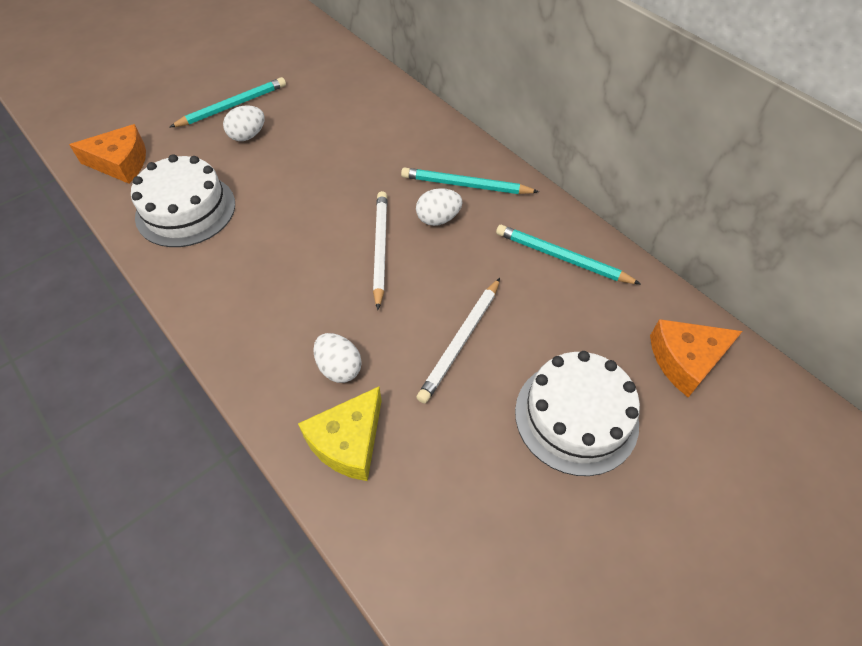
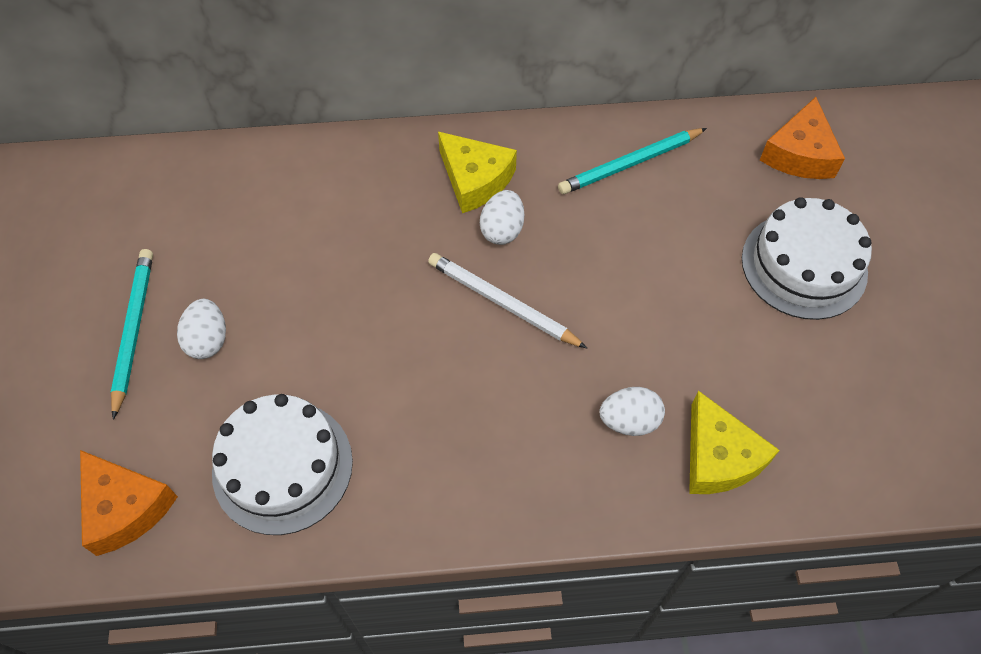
camera: 55 degrees left, 5 degrees up
orange cheese [69,124,146,184] -> orange cheese turned 105 degrees clockwise [80,450,178,556]
turquoise pencil [401,168,539,194] -> yellow cheese [438,131,517,213]
white pencil [416,278,500,403] -> none

